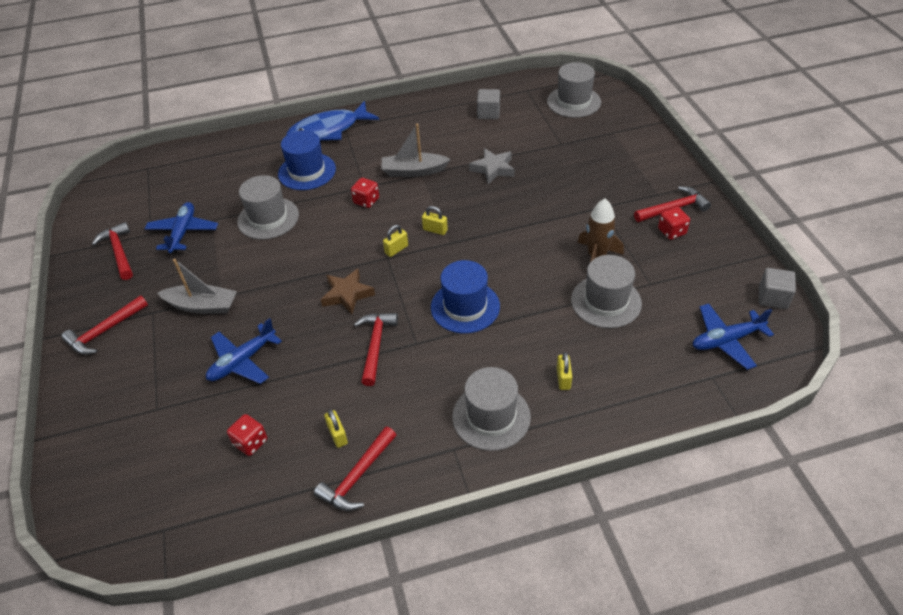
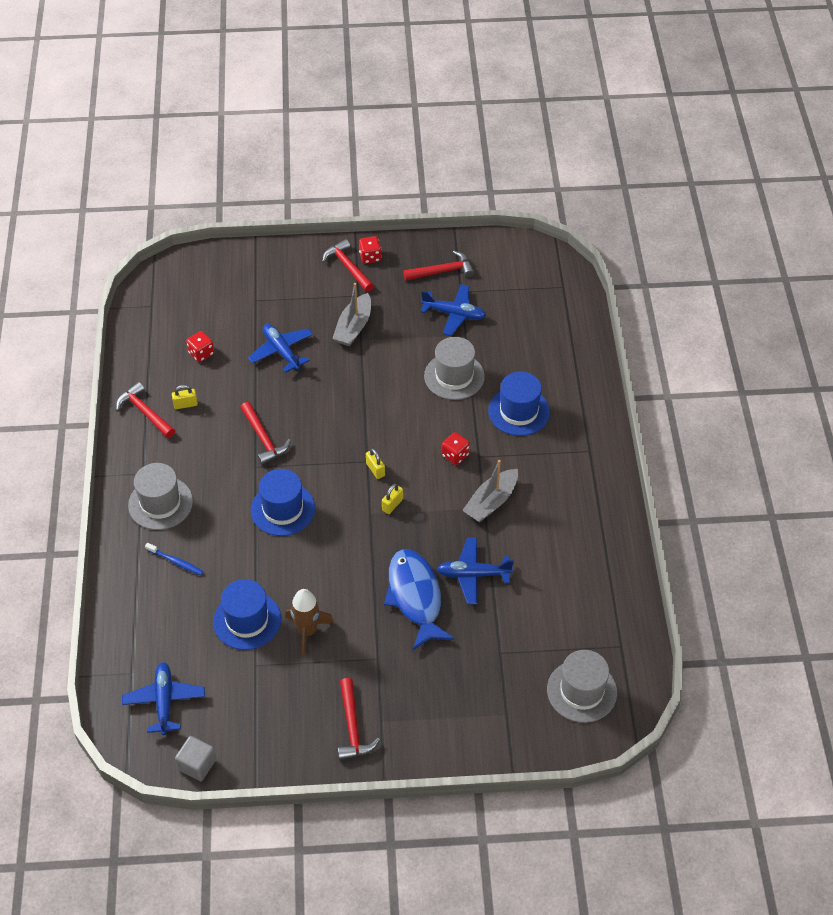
camera: 100 degrees right, 5 degrees up
blue fish [286,101,379,140] -> blue fish moved to [384,549,455,650]
brown star [321,269,375,314] -> none
red hammer [354,313,398,386] -> red hammer turned 45 degrees clockwise [240,402,291,465]
grey boat [382,124,450,177] -> grey boat turned 150 degrees counterclockwise [462,460,518,523]
grey star [469,148,515,184] -> blue plane [437,537,514,604]
grey cube [477,89,500,119] -> none
yellow padlock [557,352,572,390] -> blue toothbrush [145,543,204,575]
grey hat [571,255,642,328] -> blue hat [213,579,281,650]
red dice [658,207,690,240] -> red dice moved to [359,236,382,264]

